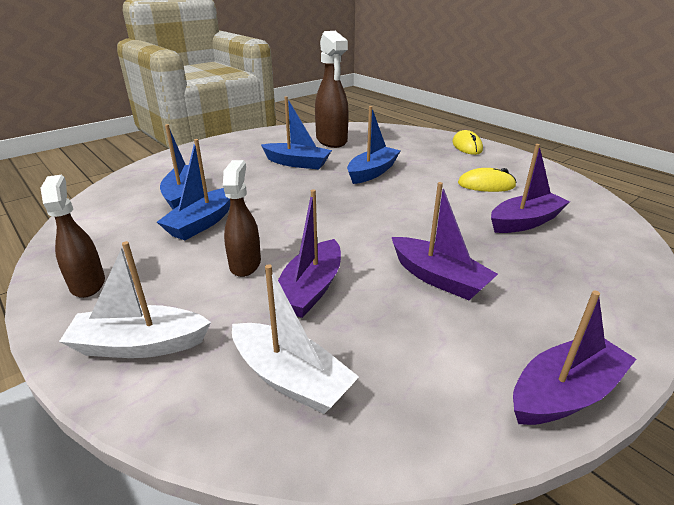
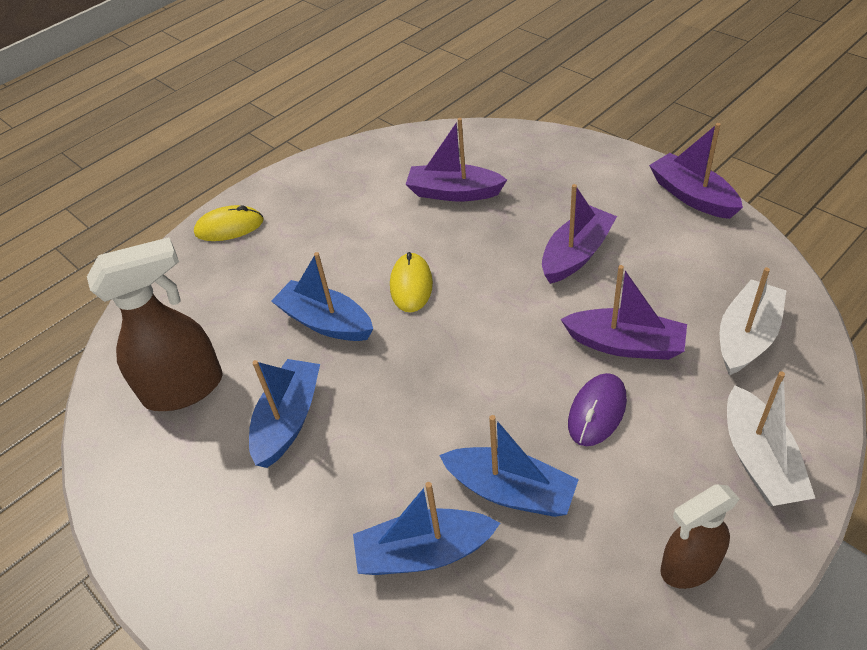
camera: 90 degrees left, 15 degrees up
brown spray bottle [223,160,261,277] -> purple mouse [568,373,627,446]
yellow mouse [458,168,517,192] -> yellow mouse moved to [390,252,433,312]
purple boat [491,144,570,233] -> purple boat turned 45 degrees counterclockwise [405,118,507,201]

